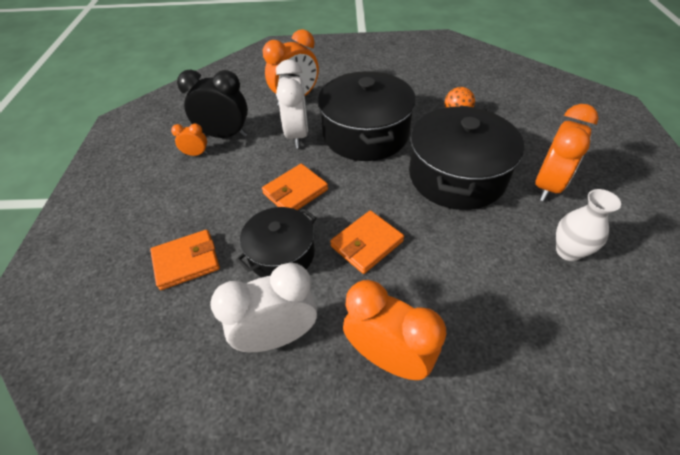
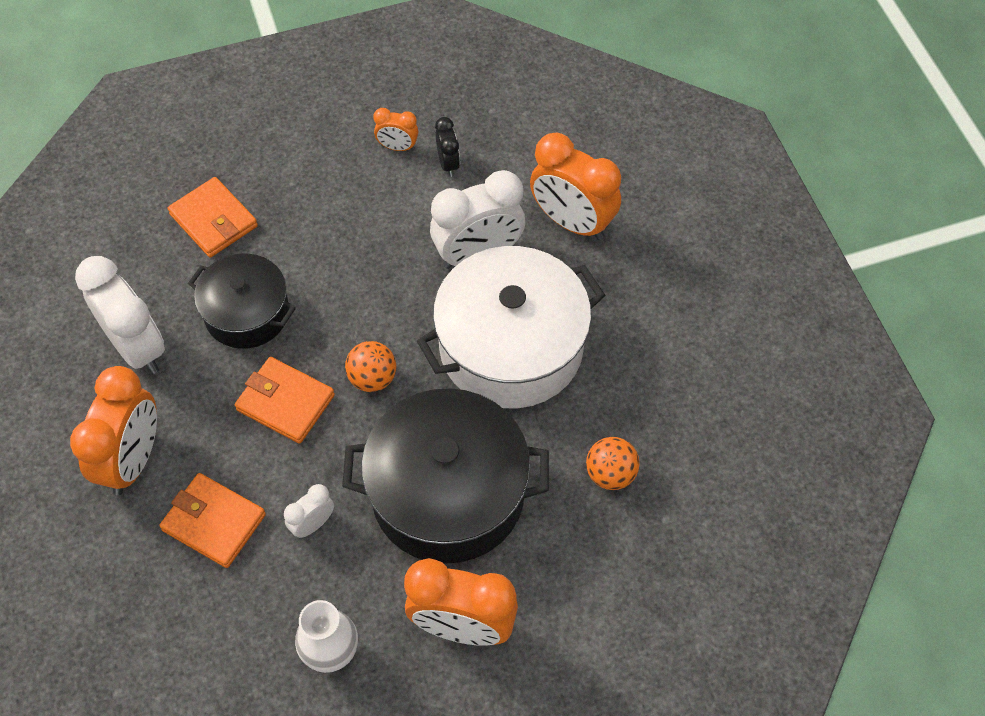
camera: 70 degrees right, 10 degrees up
orange clock [171,123,208,156] -> orange clock turned 120 degrees clockwise [373,108,418,151]
black clock [177,69,248,138] -> black clock [435,117,460,177], size x0.49
orange wallet [262,164,328,210] -> orange wallet moved to [160,473,266,568]
black pot [318,71,416,161] -> white pot [417,246,605,408]
none -> white clock [284,484,334,538]
none -> orange ball [345,341,396,392]

